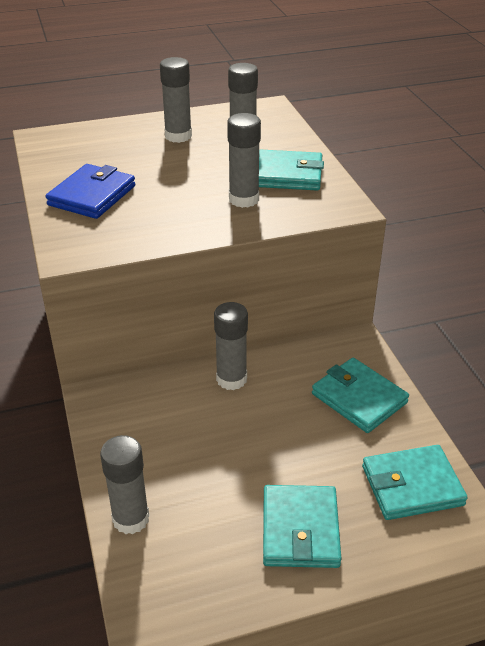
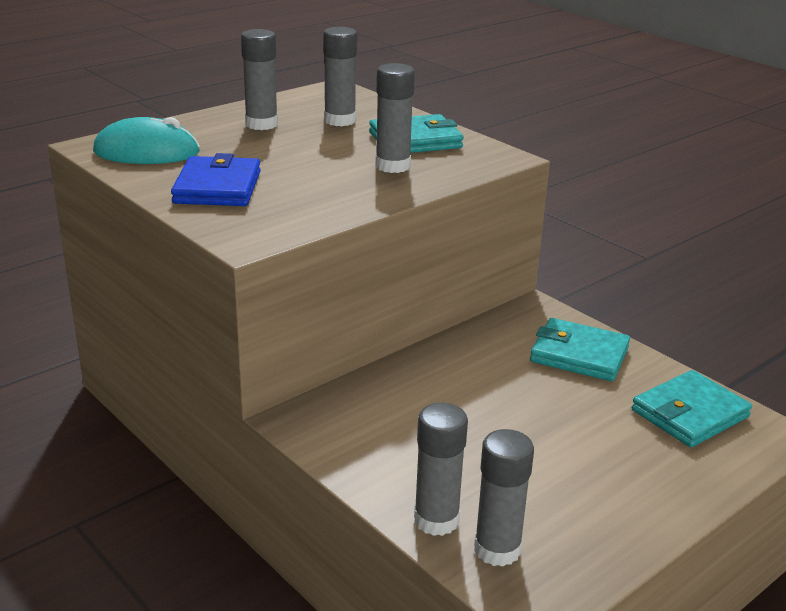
camera: 25 degrees left, 10 degrees down
grey glue stick [214,302,248,390] -> grey glue stick moved to [474,429,534,567]
turquoise wallet [263,485,341,568] -> none
none -> turquoise mouse [93,117,200,164]

